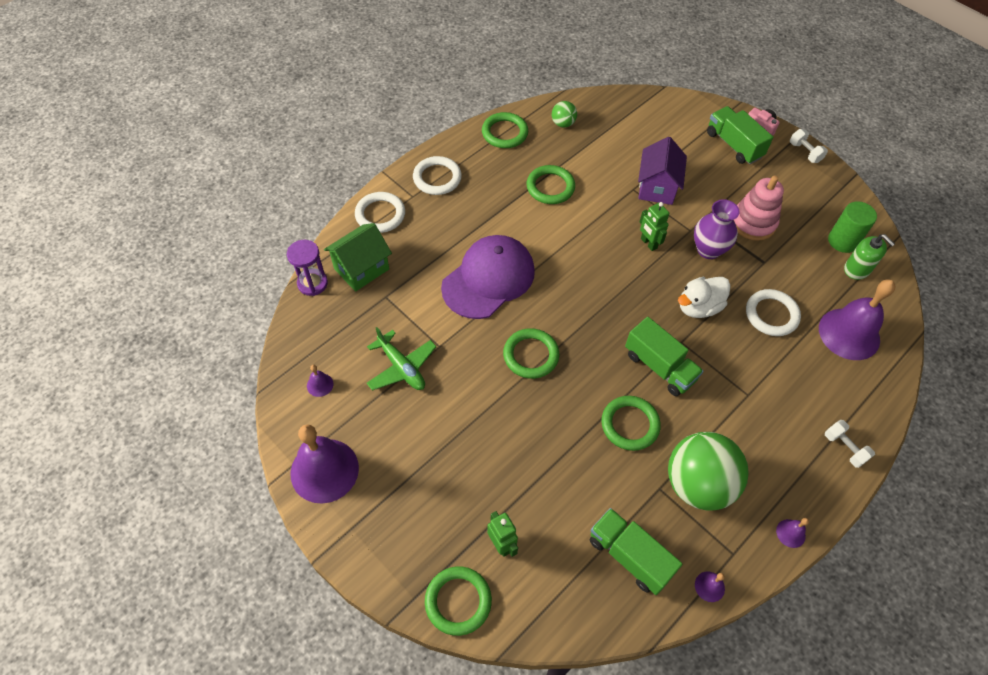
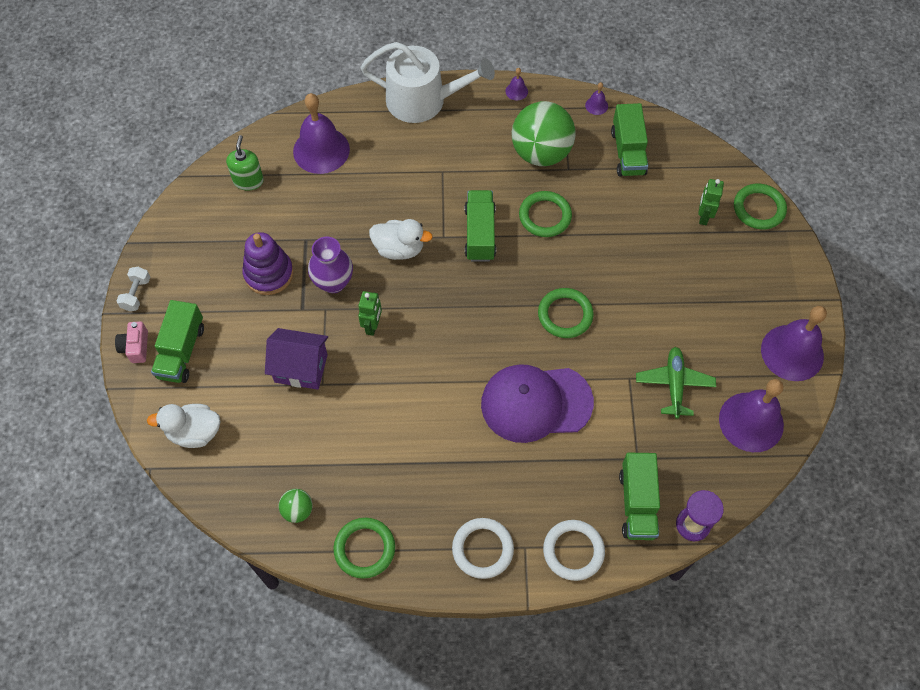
camera: 135 degrees left, 5 degrees up
purple bell [307,365,333,397] -> purple bell [719,379,784,452], size x2.41
green house [324,223,392,292] -> green truck [619,453,660,540]
green ring [526,165,575,204] -> none
purple house [638,137,687,205] -> purple house turned 45 degrees clockwise [265,328,328,390]
pink stacking toy [734,176,784,241] -> purple stacking toy [242,232,294,295]
white ring [746,289,801,336] -> none
white dumbbell [825,420,875,468] -> white watering can [360,42,495,123]
green cylinder [828,201,877,253] -> none
none -> white duck [147,404,220,448]

